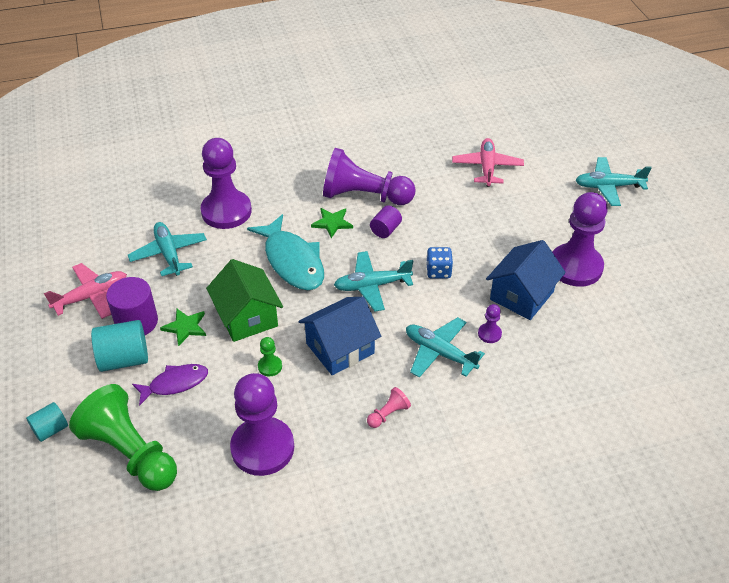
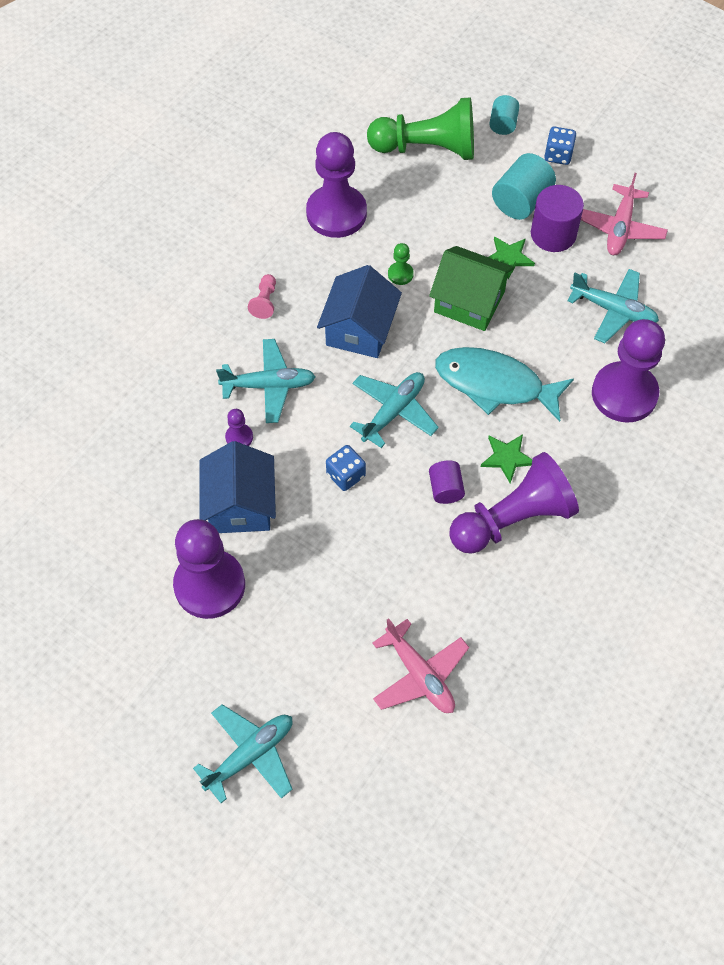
camera: 140 degrees right, 15 degrees up
purple fish [132,364,208,406] -> none
none -> blue dice [544,127,576,165]

